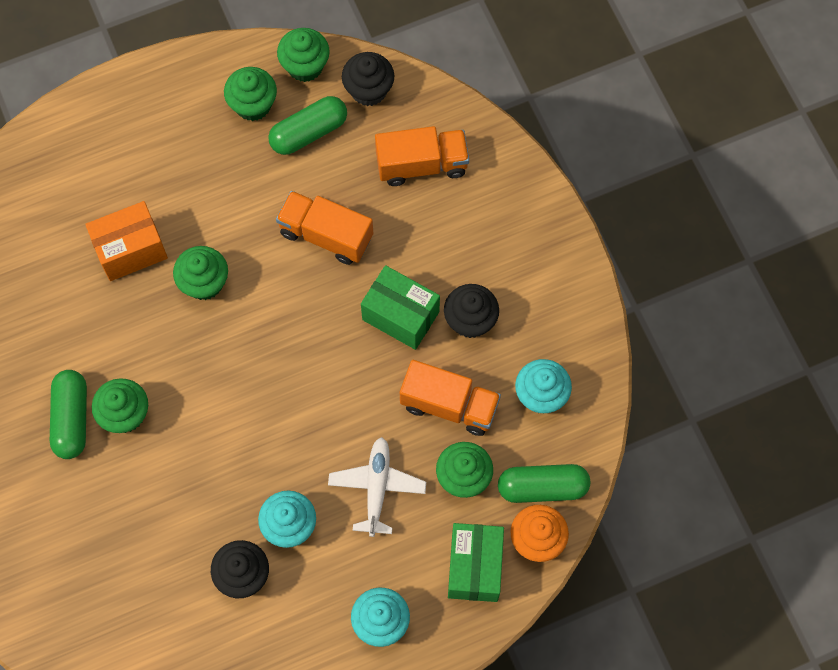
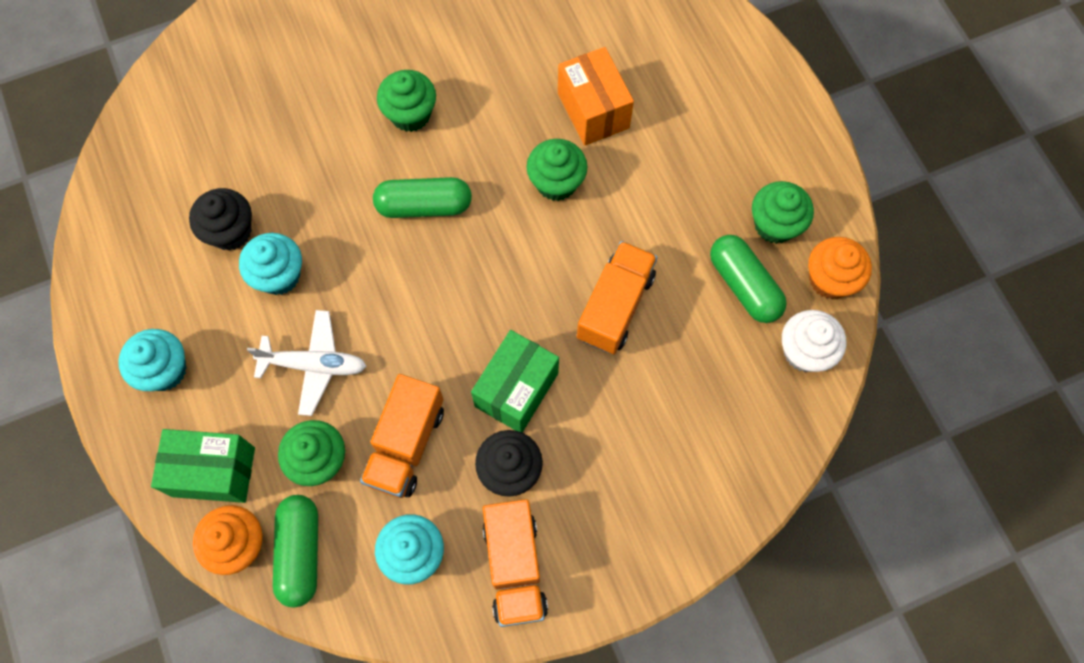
camera: 90 degrees right, 0 degrees up
green capsule [50,370,87,459] -> green capsule moved to [373,177,472,218]
green cupcake [277,28,330,82] -> orange cupcake [808,237,872,299]
black cupcake [342,52,395,106] -> white cupcake [782,310,846,372]
orange truck [375,126,469,186] -> orange truck moved to [483,499,548,627]

